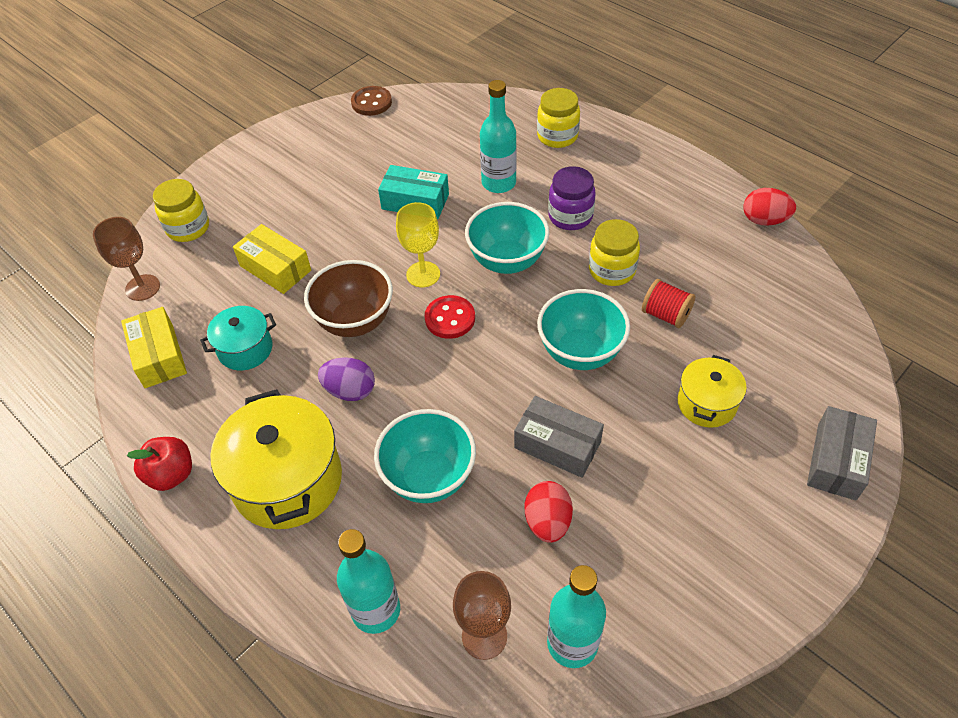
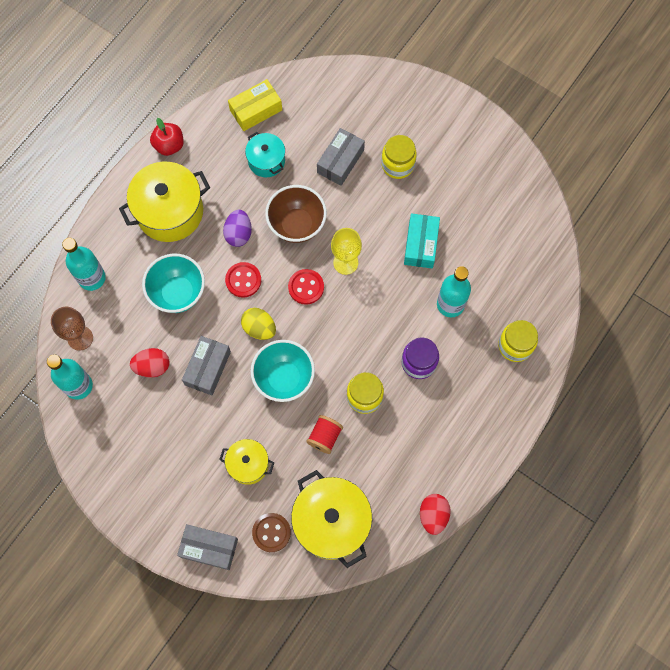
camera: 80 degrees right, 20 degrees up
brown goblet [93,217,160,301] -> none
yellow jar [153,179,209,242] -> yellow jar moved to [381,135,417,179]
yellow box [233,224,311,294] -> grey box [317,128,365,186]
brown button [351,86,392,116] -> brown button moved to [252,513,291,552]
turquoise bowl [465,202,550,274] -> none
none -> red button [225,262,261,298]
none -> yellow egg [241,308,276,340]
none -> yellow pot [291,470,372,568]

